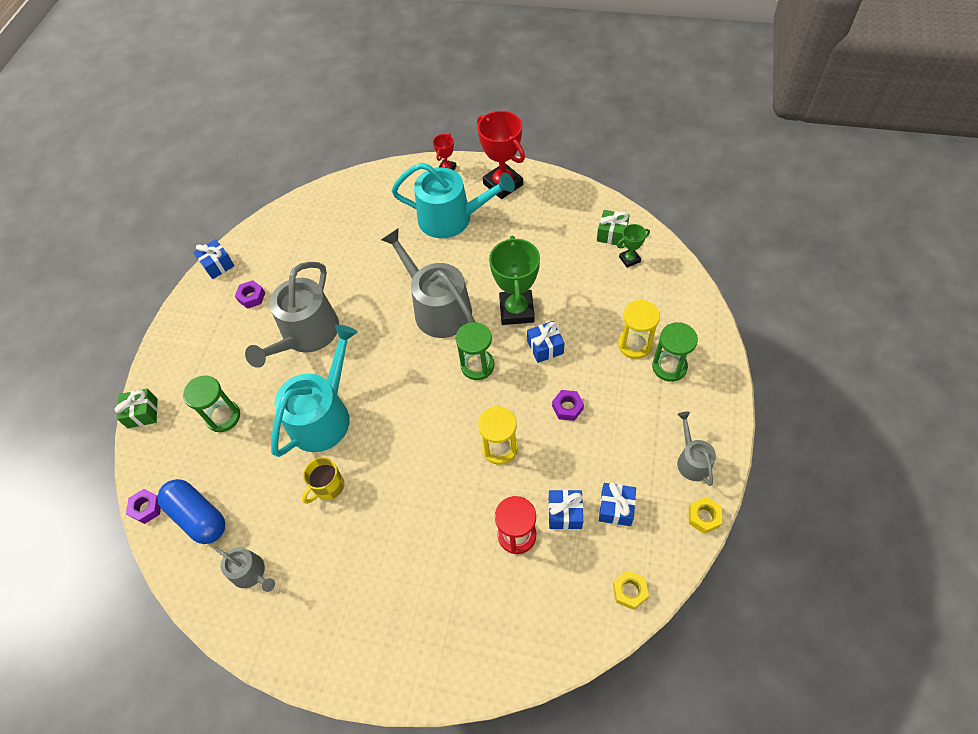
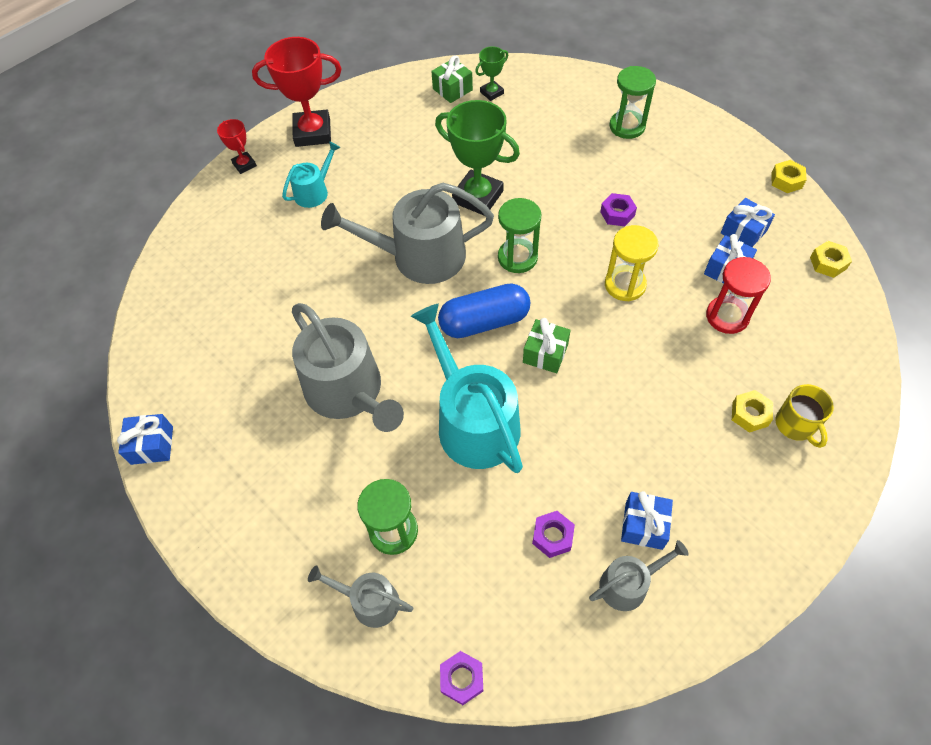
camera: 60 degrees left, 0 degrees up
green gift [115,388,157,428] -> green gift moved to [523,318,571,373]
blue capsule [157,479,225,544] -> blue capsule moved to [438,283,530,338]
purple nut [235,280,265,309] -> purple nut moved to [532,511,575,558]
yellow mug [302,457,344,504] -> yellow mug moved to [776,384,834,448]
turquoise watering can [392,163,515,238] -> turquoise watering can [282,141,341,208], size x0.51
blue gift [527,321,564,363] -> blue gift moved to [621,491,673,550]
green trophy [617,224,650,268] -> green trophy turned 45 degrees clockwise [475,46,508,101]
yellow hourglass [618,300,660,359] -> none
grey watering can [677,411,716,486] -> grey watering can moved to [308,565,414,628]
none -> yellow nut [732,390,773,433]

